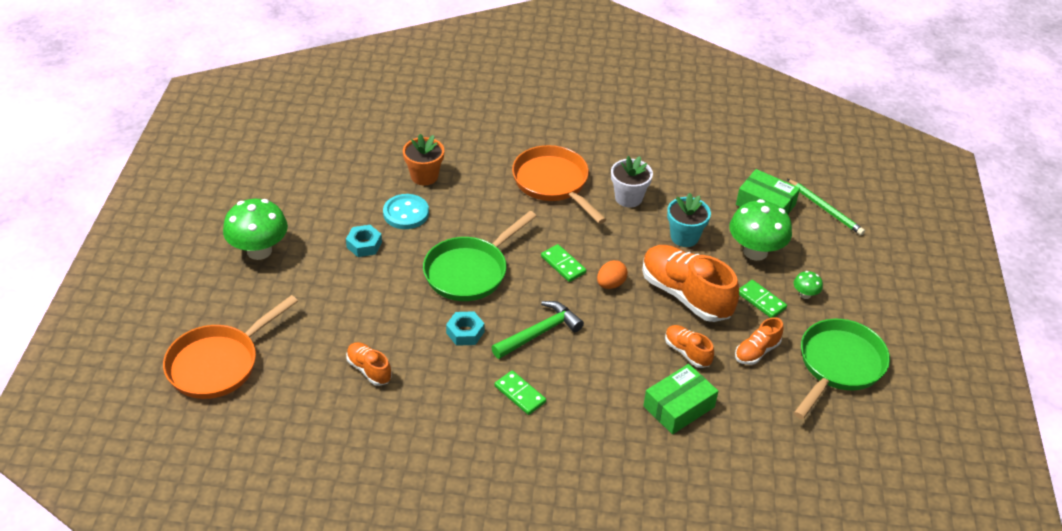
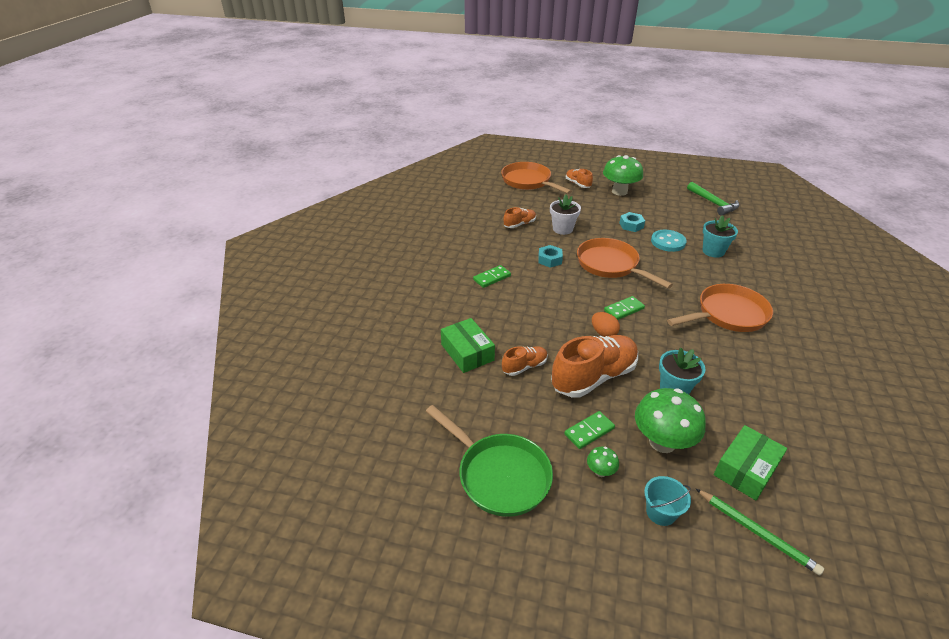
camera: 100 degrees right, 5 degrees down
orange flower pot [403,134,444,185] -> turquoise flower pot [703,215,738,258]
green pan [423,211,536,301] -> orange pan [577,238,673,289]
green hammer [491,301,584,359] -> green hammer moved to [687,182,739,216]
white flower pot [611,156,653,207] -> white flower pot moved to [550,195,581,235]
orange shoe [735,317,784,365] -> orange shoe moved to [566,169,593,188]
green pencil [787,179,865,235] -> green pencil turned 105 degrees counterclockwise [696,489,824,575]
none -> turquoise bucket [644,476,691,526]

